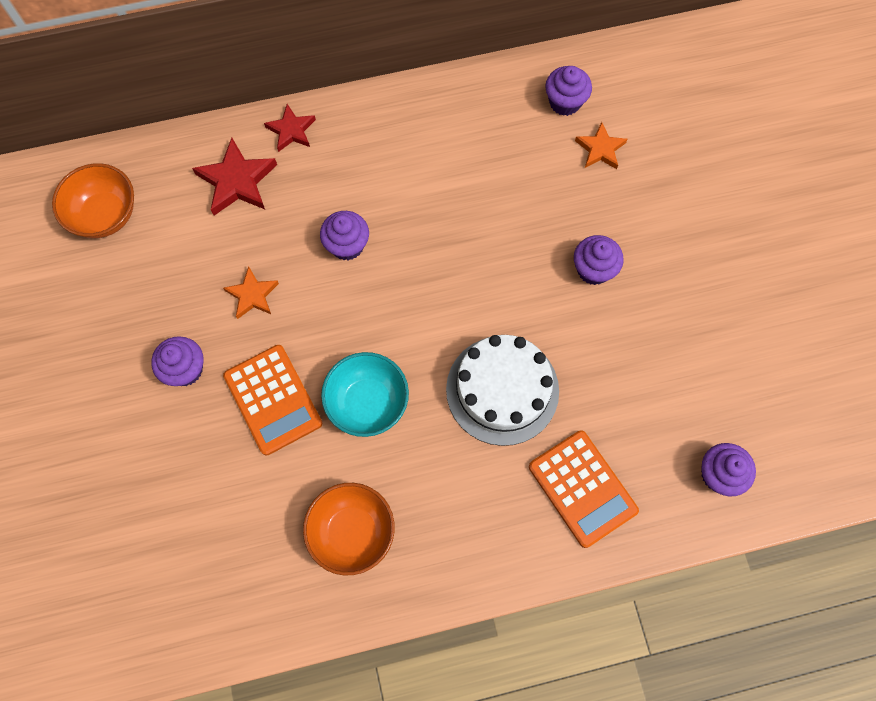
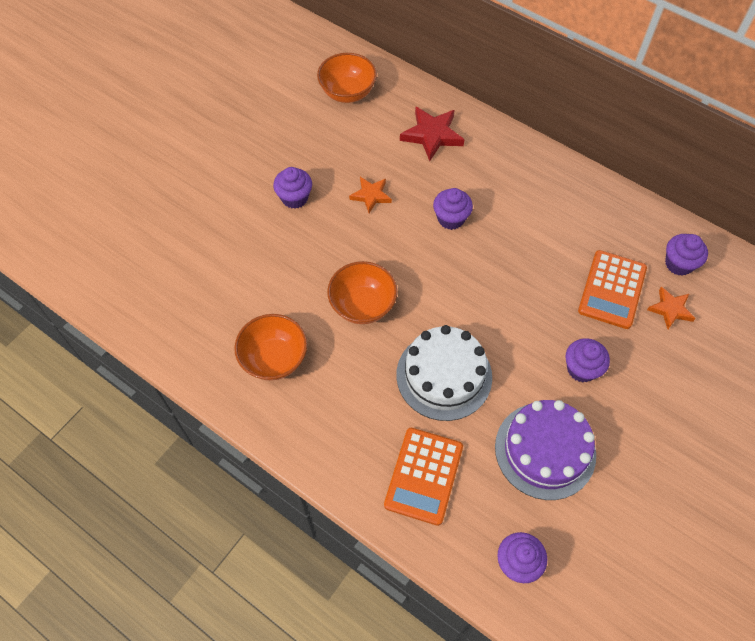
camera: 50 degrees right, 10 degrees down
orange calculator [223,345,322,455] -> orange calculator moved to [578,250,647,329]
red star [264,104,316,152] -> none
turquoise bowl [321,352,409,437] -> orange bowl [327,261,397,324]
none -> purple cake [495,400,596,500]

